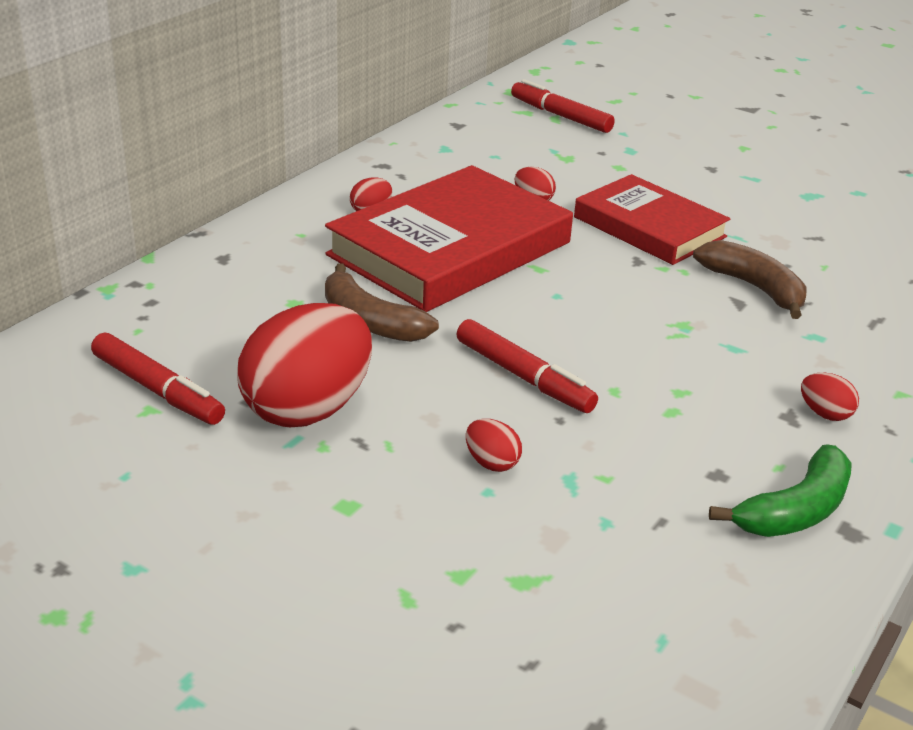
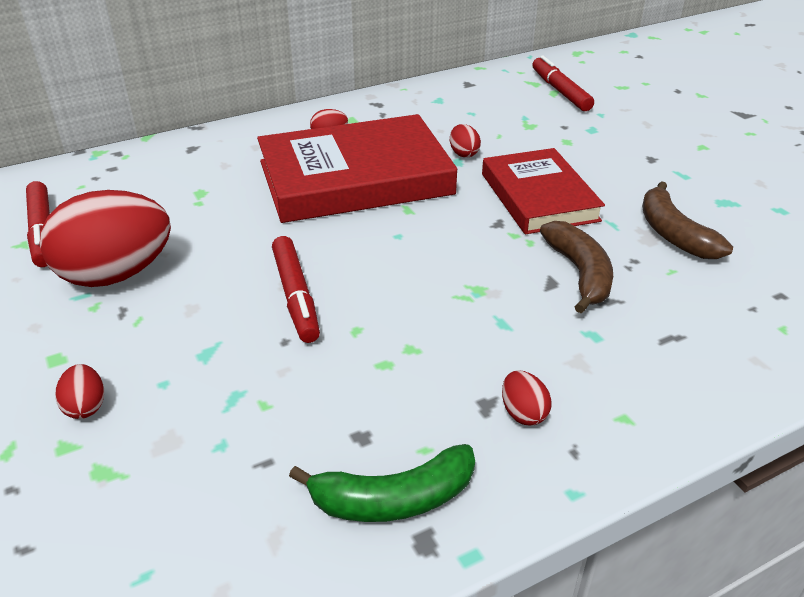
camera: 30 degrees right, 5 degrees up
brown banana [325,263,439,342] -> brown banana moved to [642,181,733,259]
red egg [466,419,522,472] -> red egg moved to [55,364,104,419]

